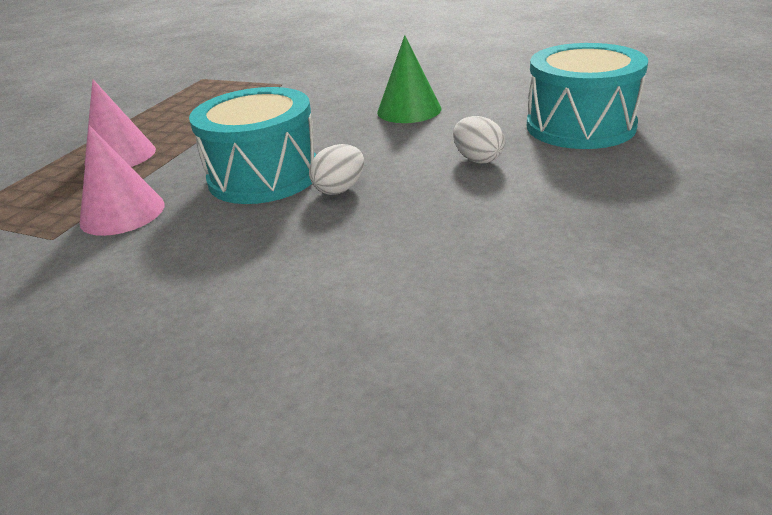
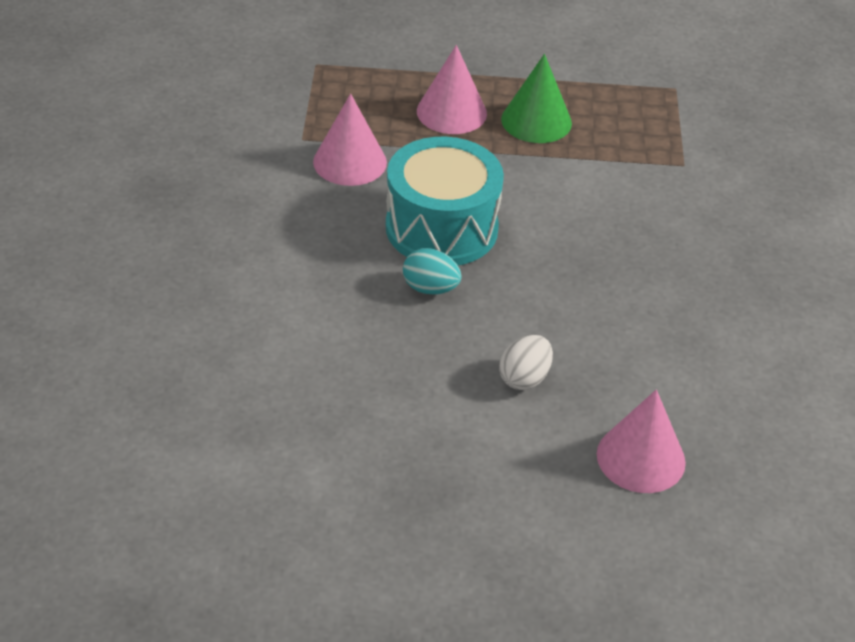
camera: 65 degrees right, 10 degrees up
white egg [309,144,364,195] -> turquoise egg [403,248,462,295]
green cone [377,35,441,123] -> green cone moved to [501,54,572,143]
turquoise drum [527,43,648,149] -> pink cone [597,390,686,493]

